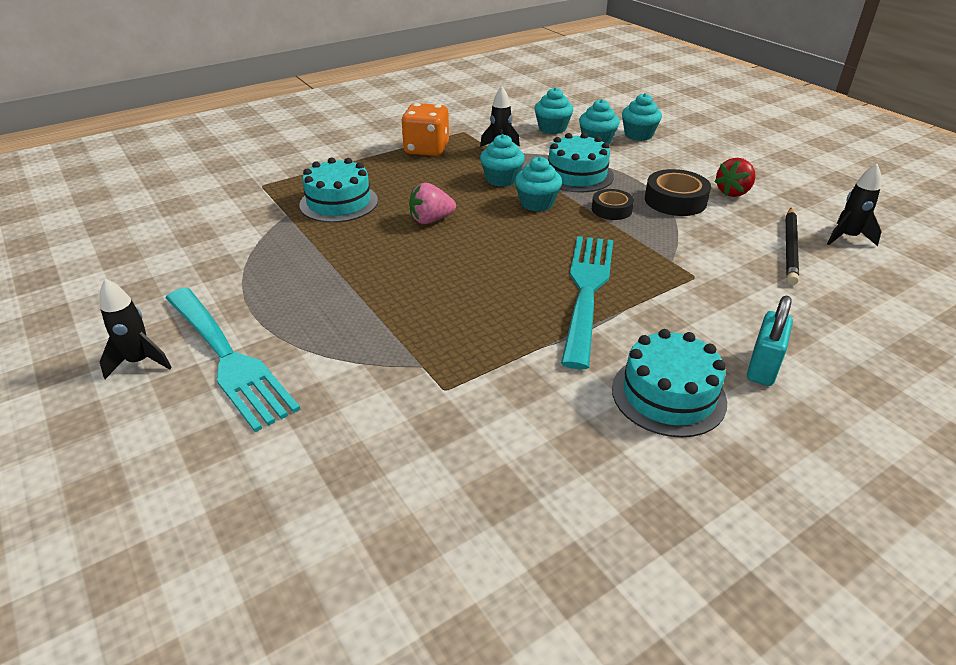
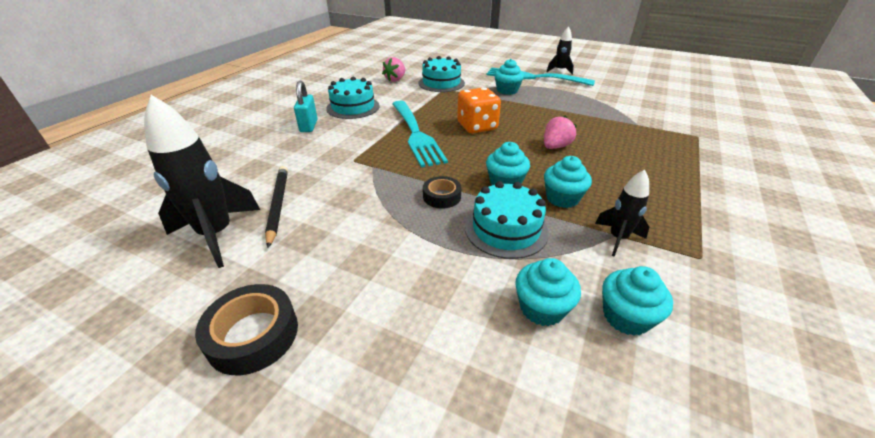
camera: 150 degrees right, 0 degrees up
turquoise cake [299,157,378,223] -> turquoise cake moved to [418,56,465,92]
orange dice [401,103,449,156] -> orange dice moved to [457,87,501,133]
turquoise cupcake [622,93,662,141] -> turquoise cupcake moved to [494,59,524,95]
black tape [645,169,711,216] -> black tape moved to [195,284,298,375]
red strawberry [714,158,756,197] -> none
black rocket [827,164,882,246] -> black rocket [144,95,260,268], size x1.80
none -> pink strawberry [382,57,405,82]

